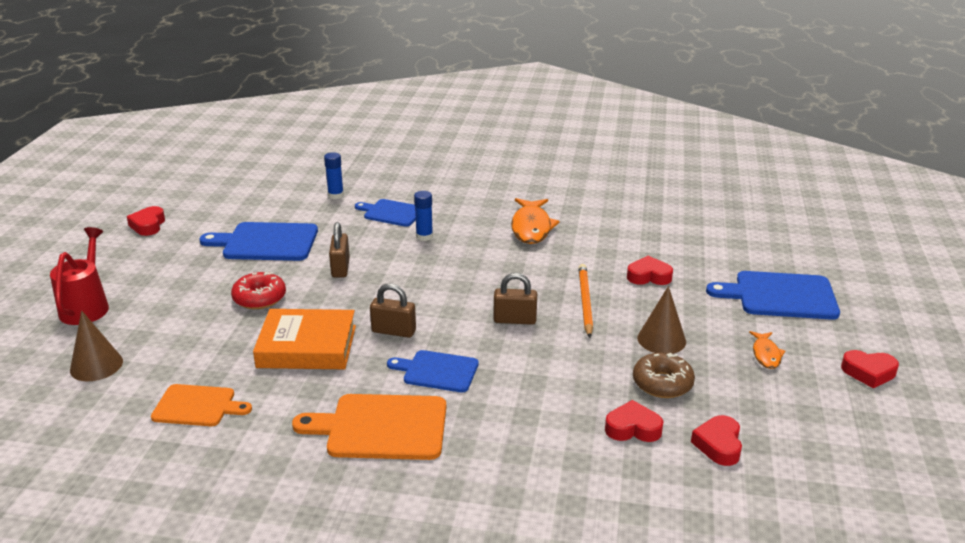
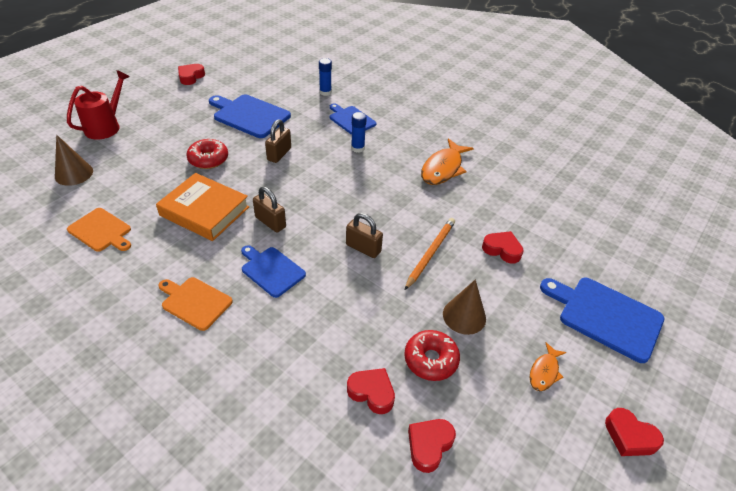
camera: 25 degrees right, 15 degrees up
orange cutting board [292,394,446,460] -> orange cutting board [158,277,233,331], size x0.64
brown donut [633,353,695,398] -> red donut [404,330,460,381]

